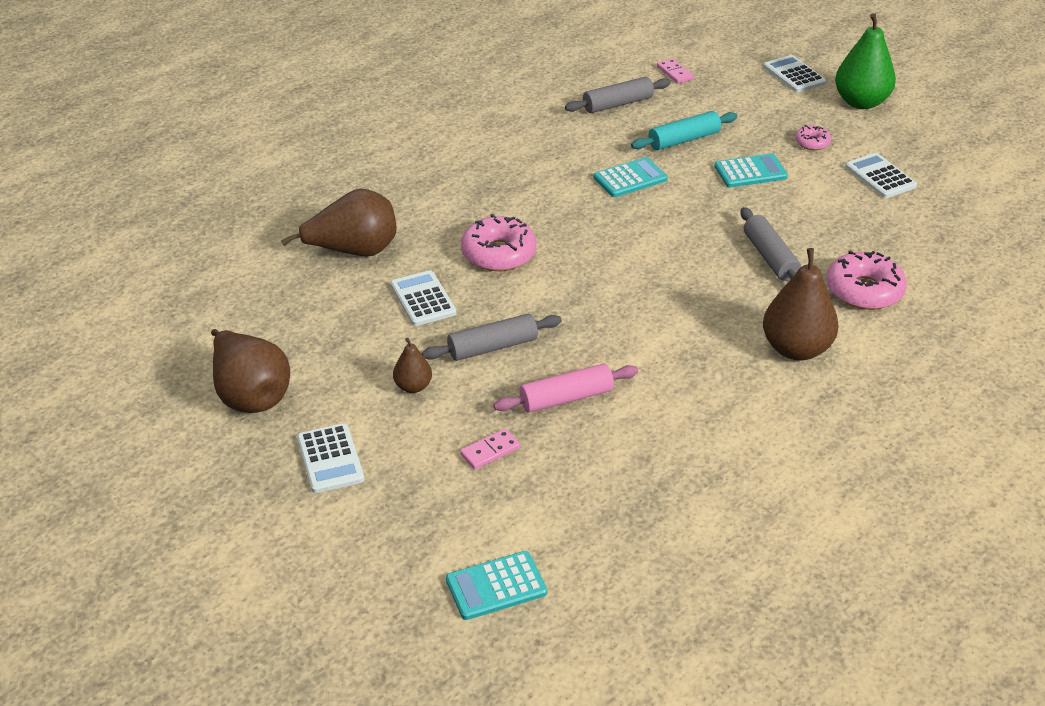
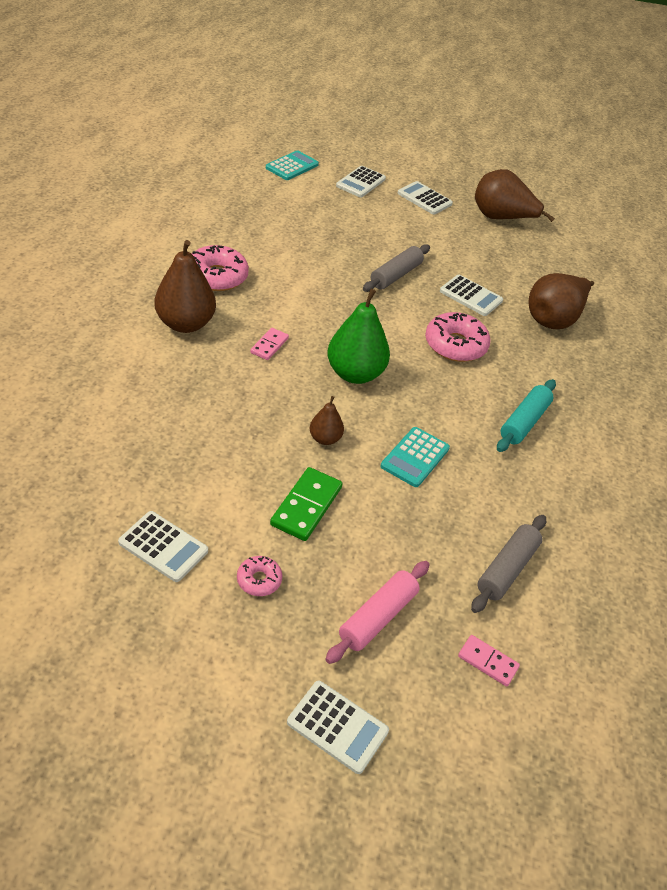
camera: 145 degrees right, 5 degrees up
brown pear [393,338,432,393] -> brown pear moved to [310,396,344,445]
pink domino [460,429,520,470] -> pink domino moved to [250,328,289,360]
pink rolling pin [493,364,638,413] -> pink rolling pin moved to [325,561,430,664]
turquoise rolling pin [631,111,737,150] -> turquoise rolling pin moved to [497,379,556,452]
turquoise calculator [714,153,788,187] -> green domino [270,467,343,541]
grey rolling pin [740,207,801,281] -> none
pink donut [827,251,907,310] -> pink donut moved to [192,245,249,291]
green pear [835,13,896,109] -> green pear moved to [327,289,390,384]
none -> white calculator [336,166,386,197]

